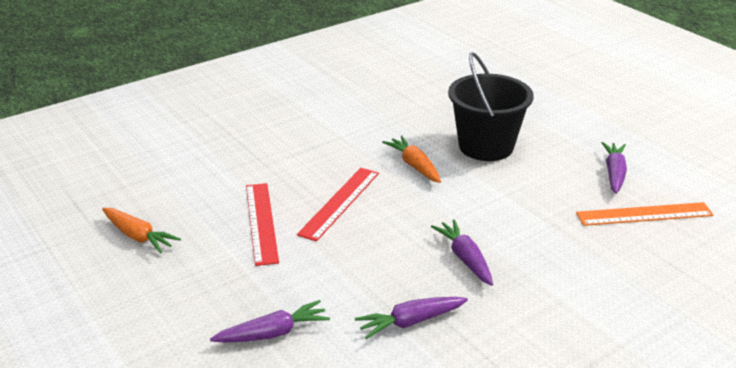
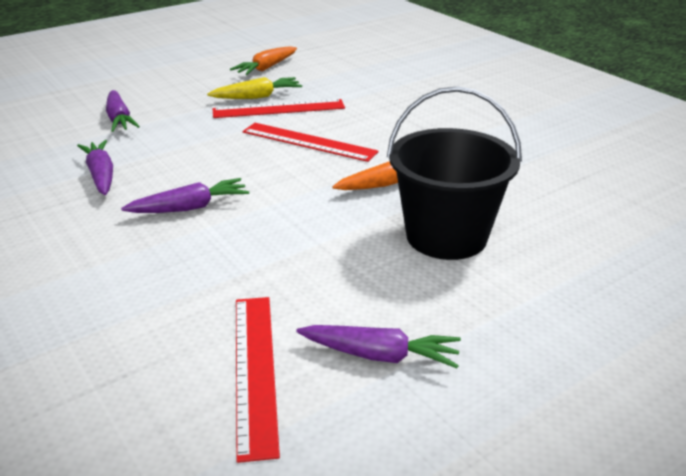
camera: 90 degrees right, 0 degrees up
orange ruler [576,202,714,226] -> red ruler [236,297,280,463]
none -> yellow carrot [207,77,302,99]

